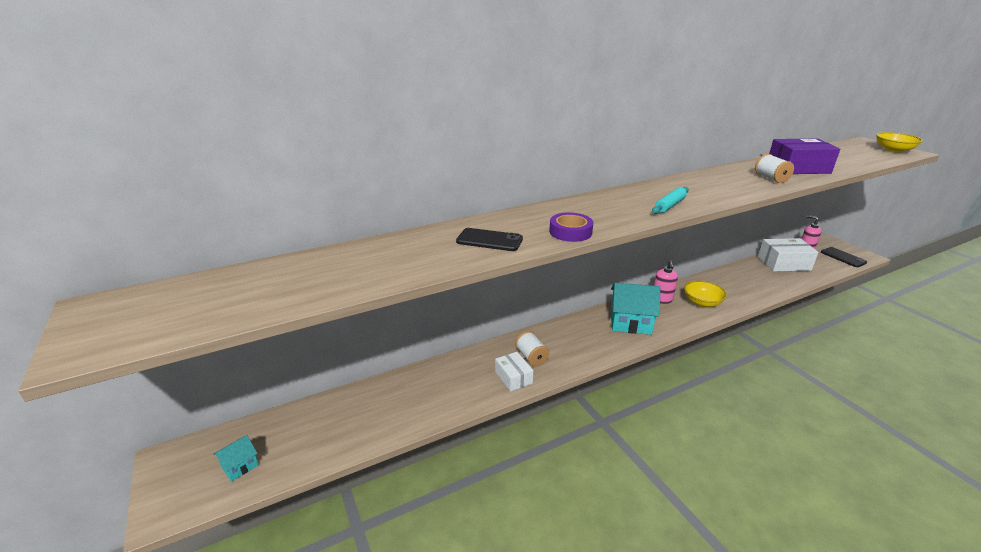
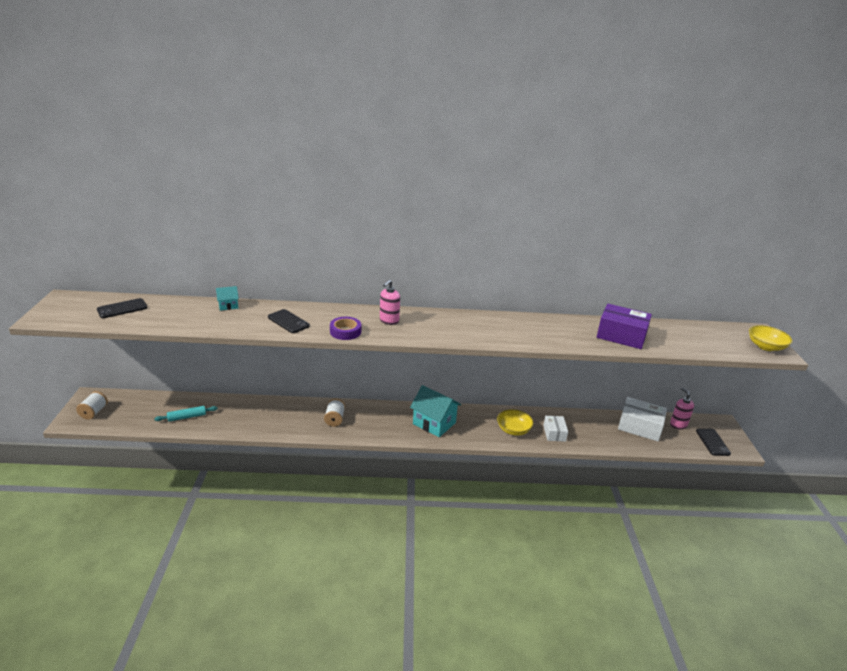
camera: 25 degrees right, 0 degrees up
turquoise house [213,435,259,482] -> turquoise house moved to [216,286,239,311]
white box [495,352,534,391] -> white box moved to [543,416,568,442]
turquoise rolling pin [652,187,689,214] -> turquoise rolling pin moved to [154,406,218,422]
pink soap dispenser [654,260,678,304] -> pink soap dispenser moved to [380,280,400,325]
white spool [755,154,794,183] -> white spool moved to [76,391,108,420]
none -> black phone [97,298,147,318]

